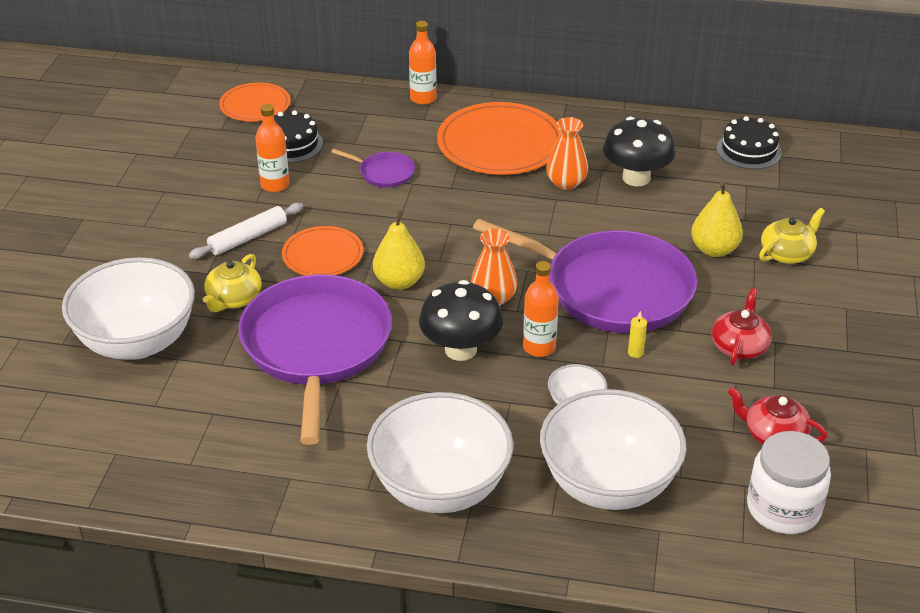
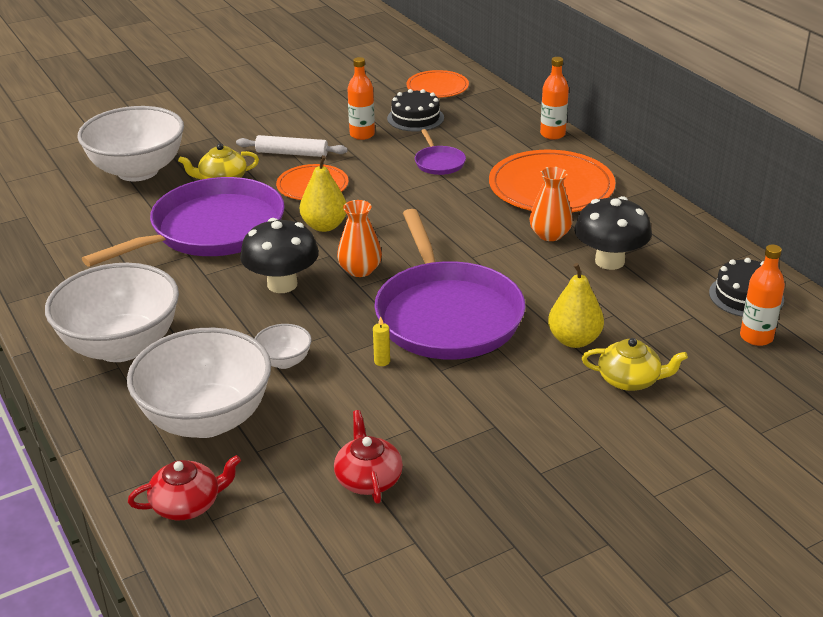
camera: 50 degrees right, 5 degrees down
orange bottle [523,261,559,357] -> orange bottle moved to [740,244,785,346]
red teapot [712,288,772,365] -> red teapot moved to [128,455,241,520]
white jar [747,431,831,534] -> none

